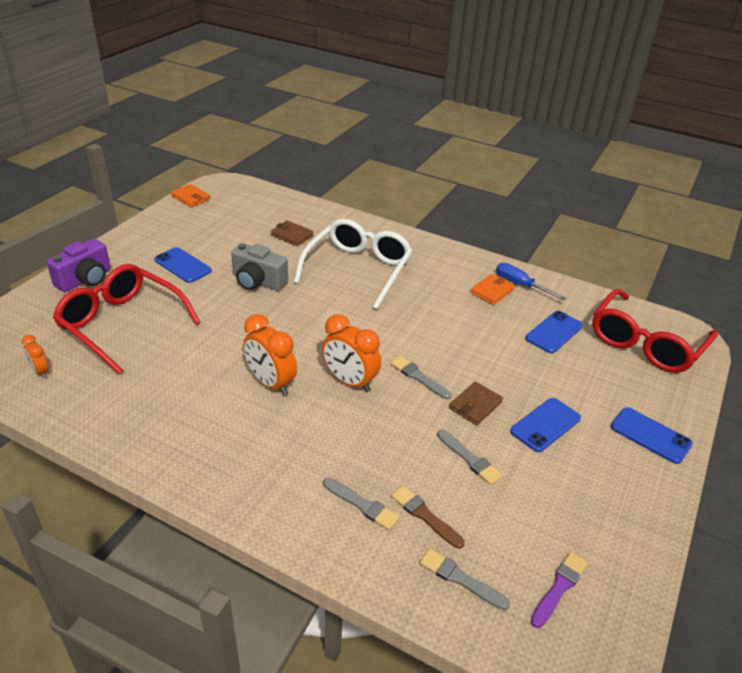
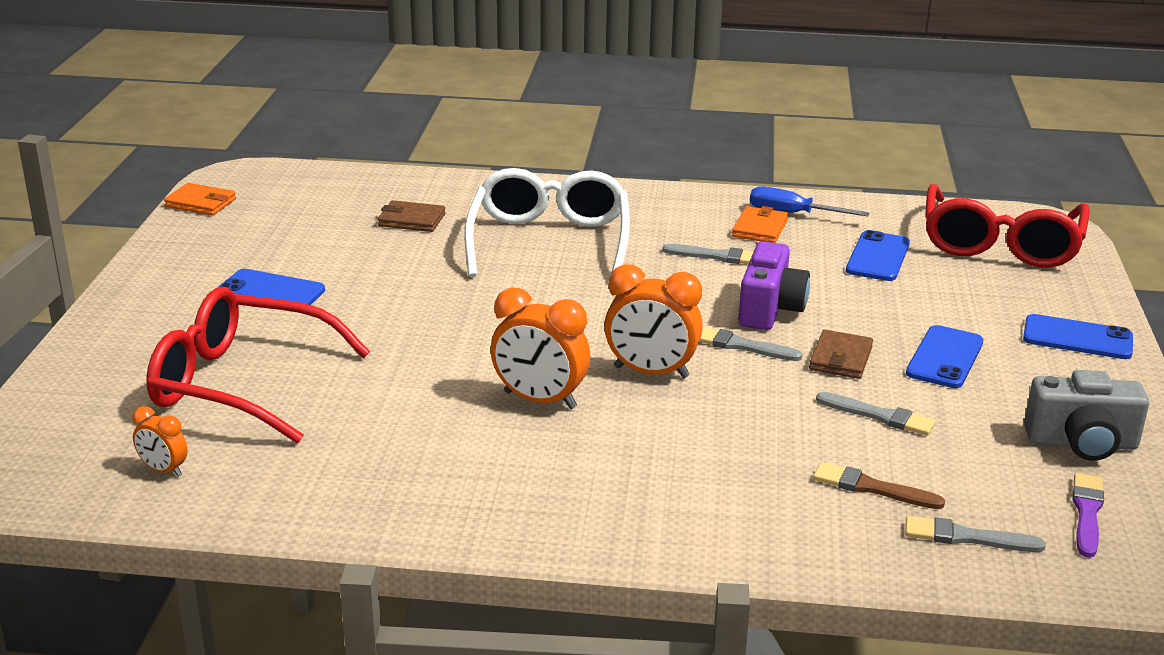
camera: 20 degrees left, 10 degrees down
purple camera [47,238,110,292] -> purple camera moved to [738,241,810,330]
grey camera [231,243,288,291] -> grey camera moved to [1024,370,1149,461]
grey brush [323,478,400,530] -> grey brush moved to [662,244,753,264]

